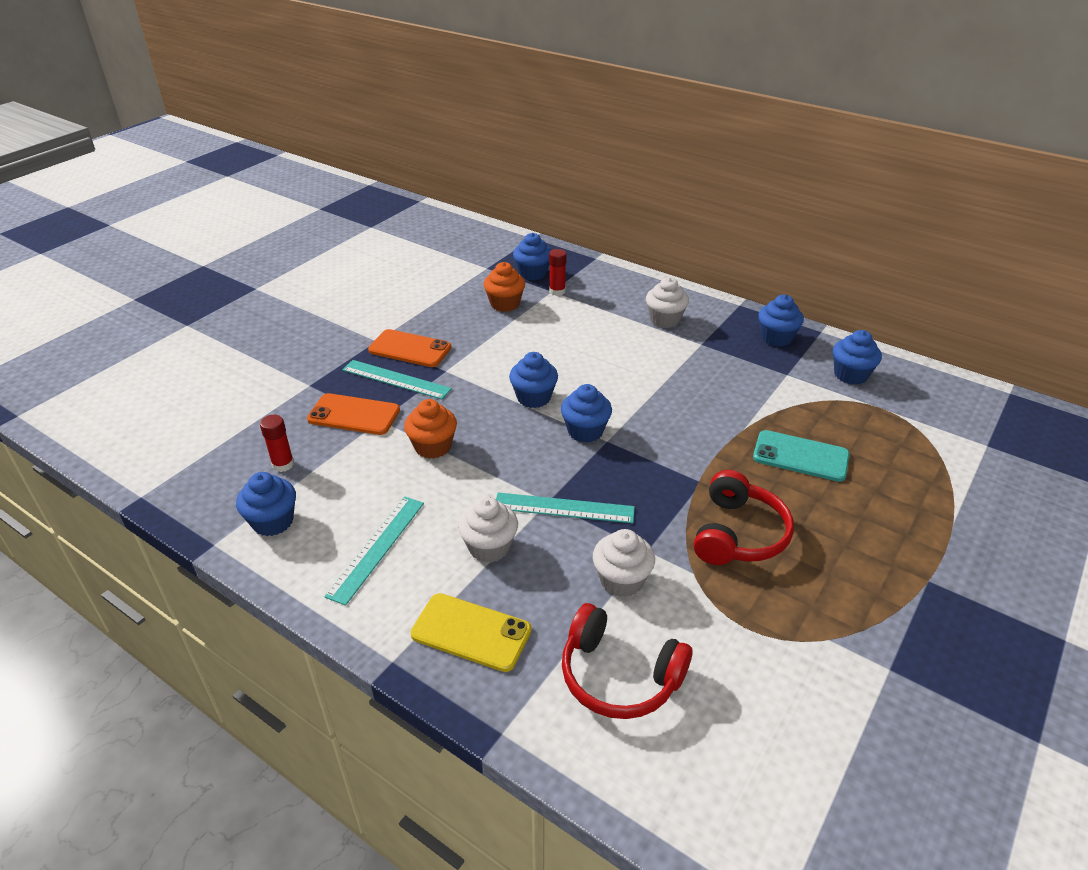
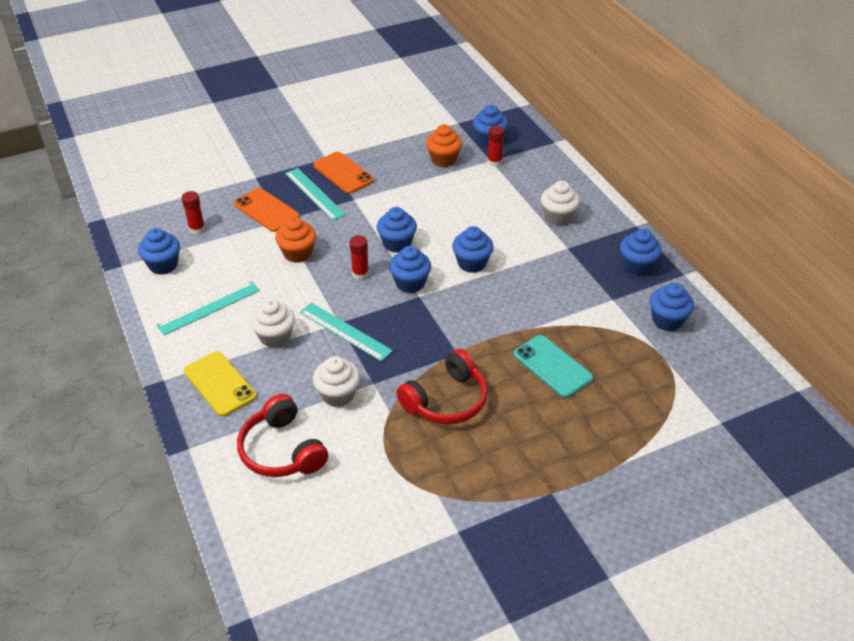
camera: 30 degrees right, 5 degrees up
none -> red glue stick [349,235,369,280]
none -> blue cupcake [452,226,494,273]

